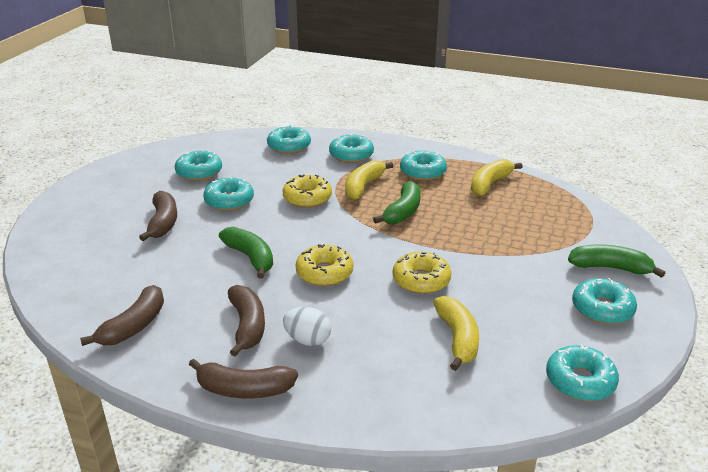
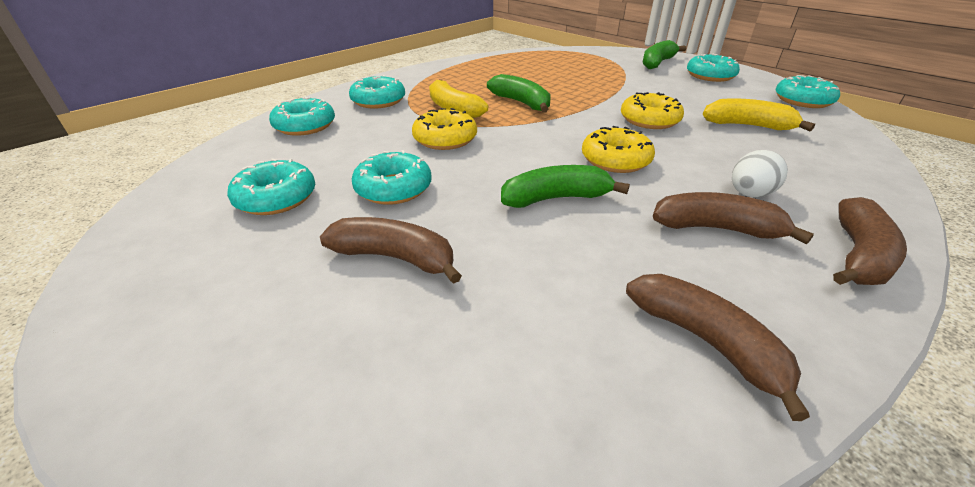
camera: 65 degrees left, 5 degrees up
turquoise donut [400,150,447,181] -> none
yellow banana [471,159,523,196] -> none

